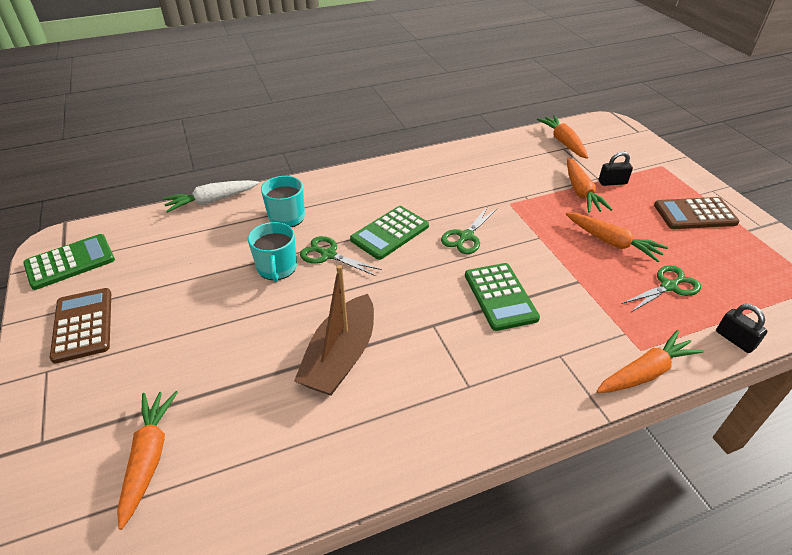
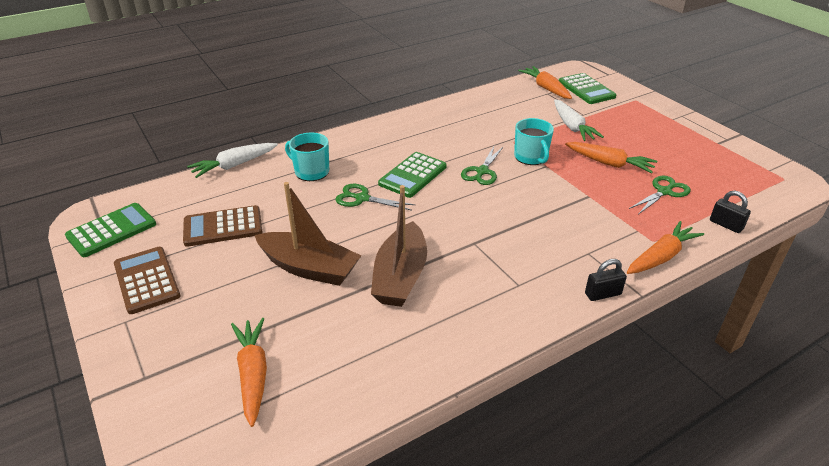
camera: 10 degrees left, 5 degrees down
turquoise mug [248,222,297,282] -> turquoise mug moved to [514,118,554,165]
green calculator [465,263,540,331] -> green calculator moved to [559,73,616,104]
orange carrot [567,158,613,213] -> white carrot [554,99,604,141]
black padlock [599,151,633,186] -> black padlock moved to [585,259,627,301]
brown calculator [654,197,740,229] -> brown calculator moved to [183,205,263,247]
none -> brown boat [255,182,361,286]

